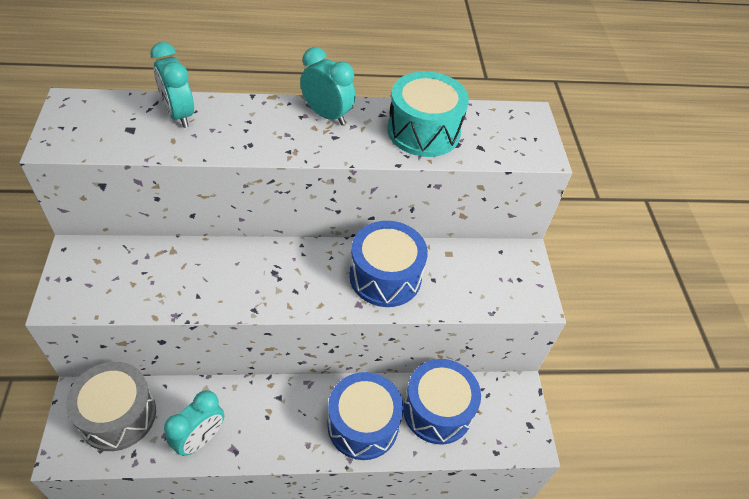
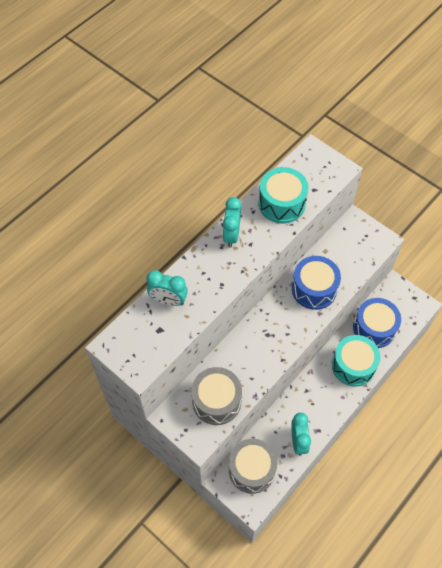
camera: 40 degrees left, 10 degrees up
turquoise clock [300,47,355,125] -> turquoise clock turned 75 degrees counterclockwise [222,197,241,248]
blue drum [327,372,404,460] -> turquoise drum [332,335,380,387]
none -> grey drum [191,367,242,425]

